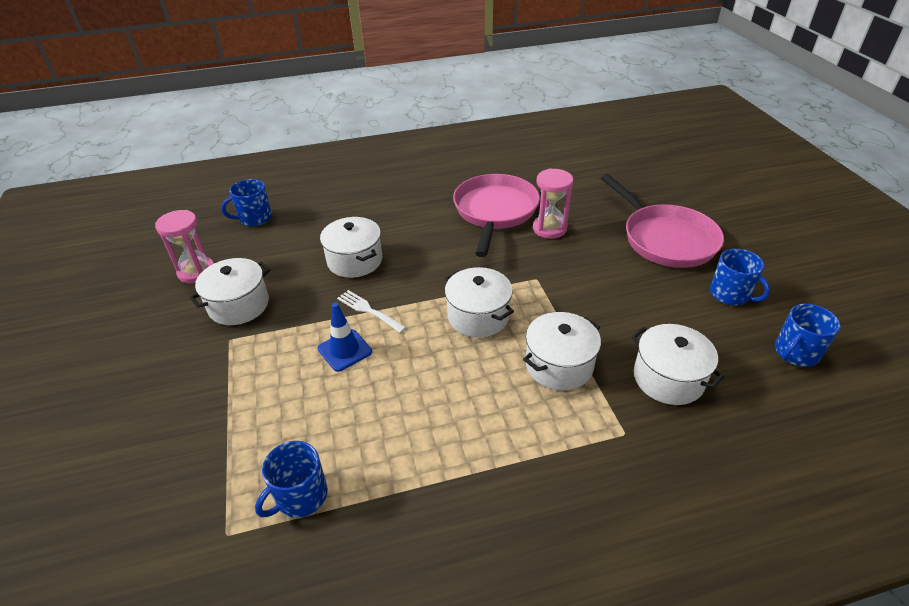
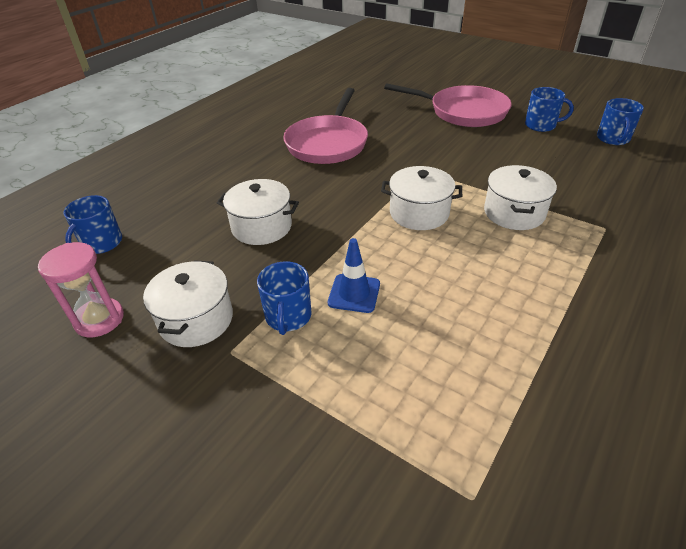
camera: 40 degrees left, 0 degrees up
blue mug [255,441,328,518] -> blue mug moved to [257,261,312,335]
white fork [337,290,406,333] -> none
pink pan [453,174,540,257] -> pink pan turned 135 degrees counterclockwise [283,88,368,164]
pink hourglass [533,168,573,239] -> none
white pot [631,324,725,405] -> none

